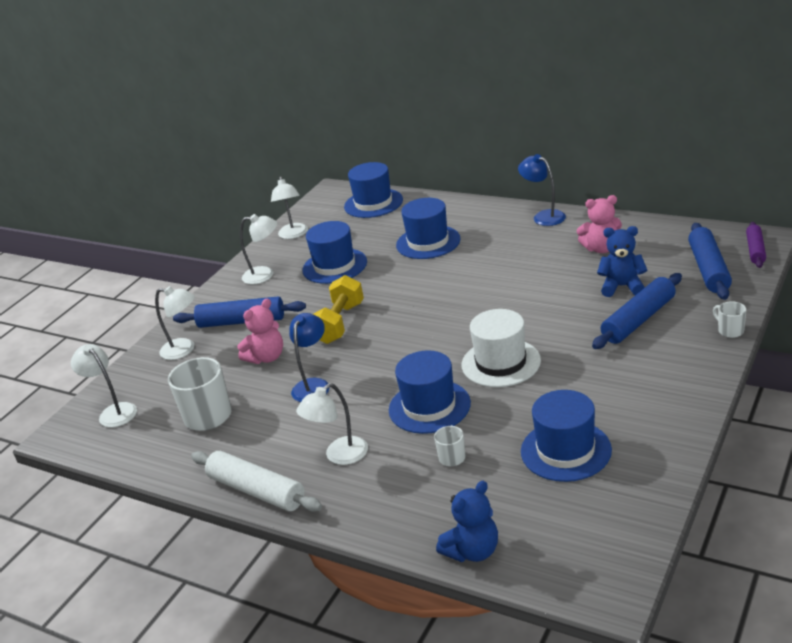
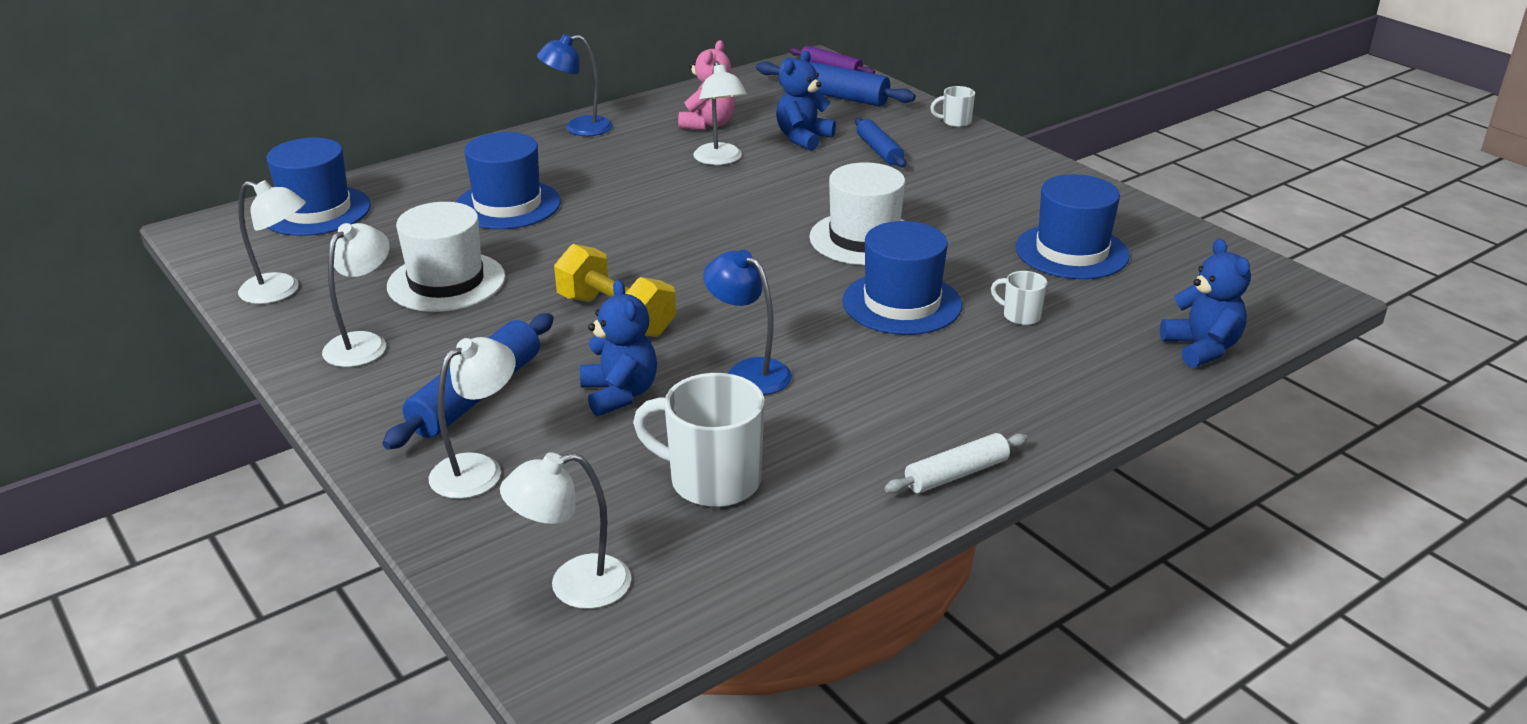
camera: 70 degrees left, 0 degrees up
white rolling pin [191,451,322,512] -> white rolling pin [885,433,1028,493], size x0.61
pink teddy bear [237,298,283,364] -> blue teddy bear [580,280,657,416]
white lamp [296,383,368,465] -> white lamp moved to [693,61,746,165]
blue hat [302,221,367,284] -> white hat [387,202,505,312]
blue rolling pin [592,273,682,349] -> blue rolling pin [855,118,906,167], size x0.61

